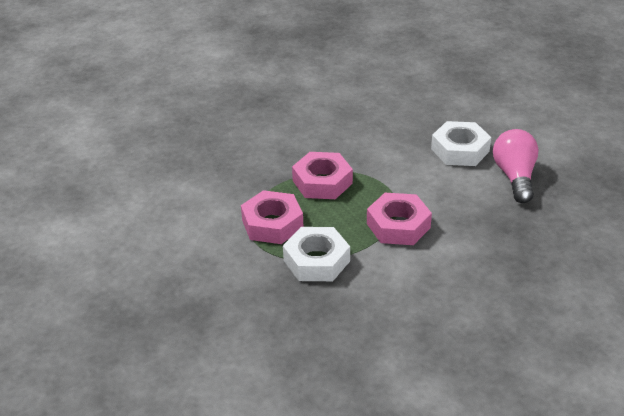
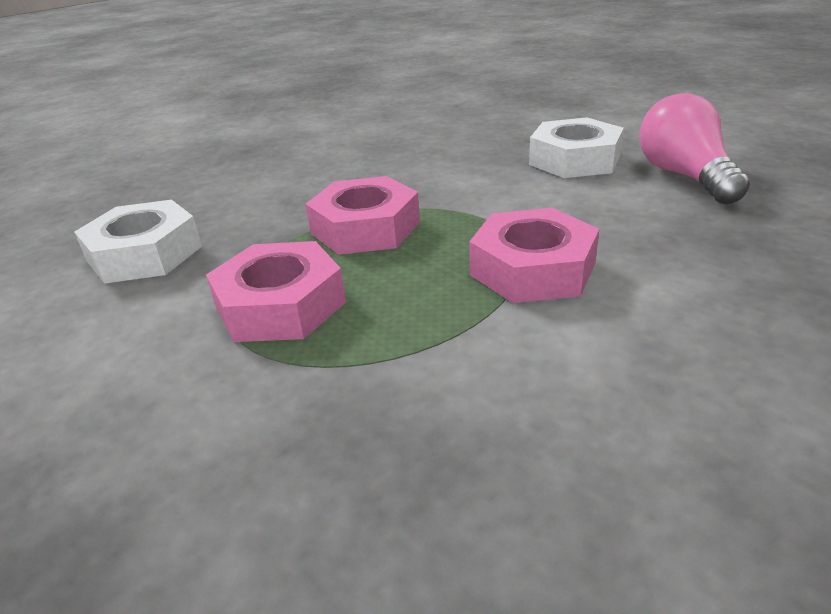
camera: 10 degrees left, 5 degrees down
white nut [283,227,350,281] -> white nut moved to [74,200,202,284]

